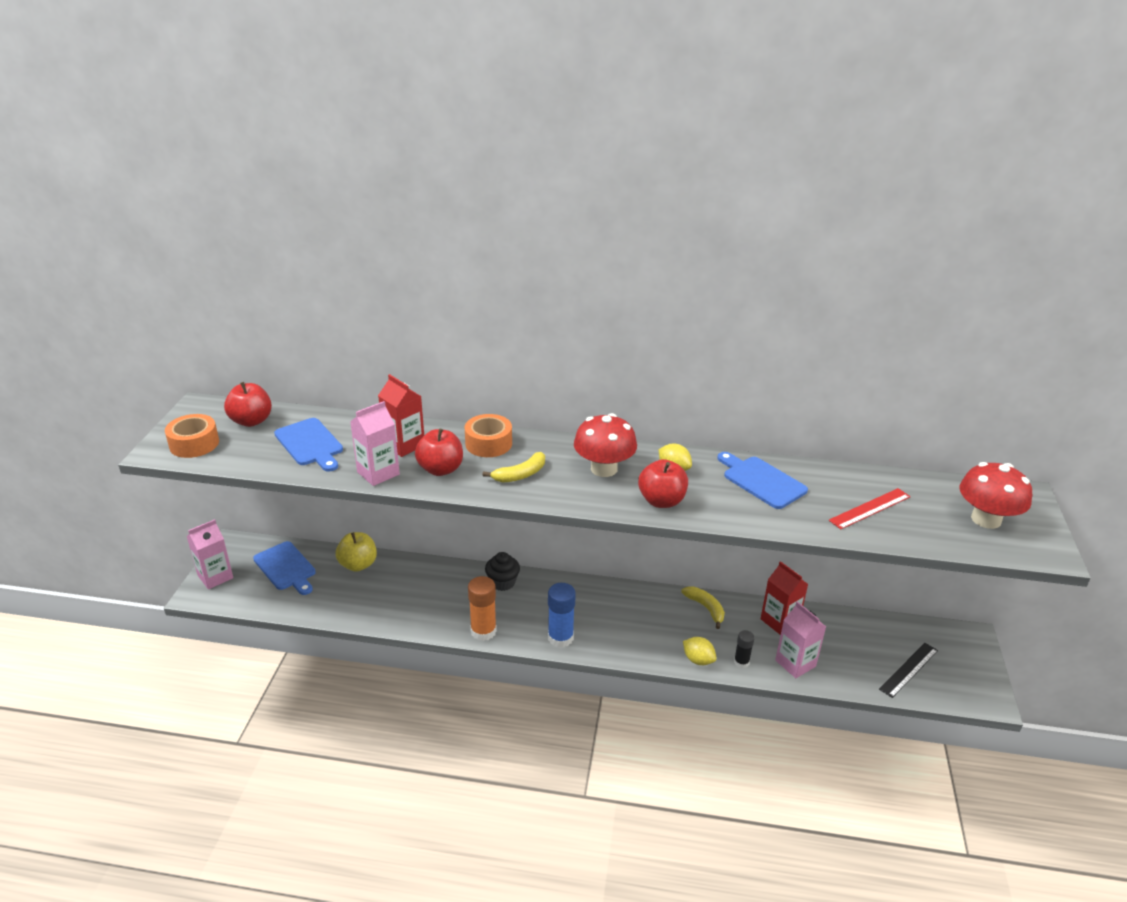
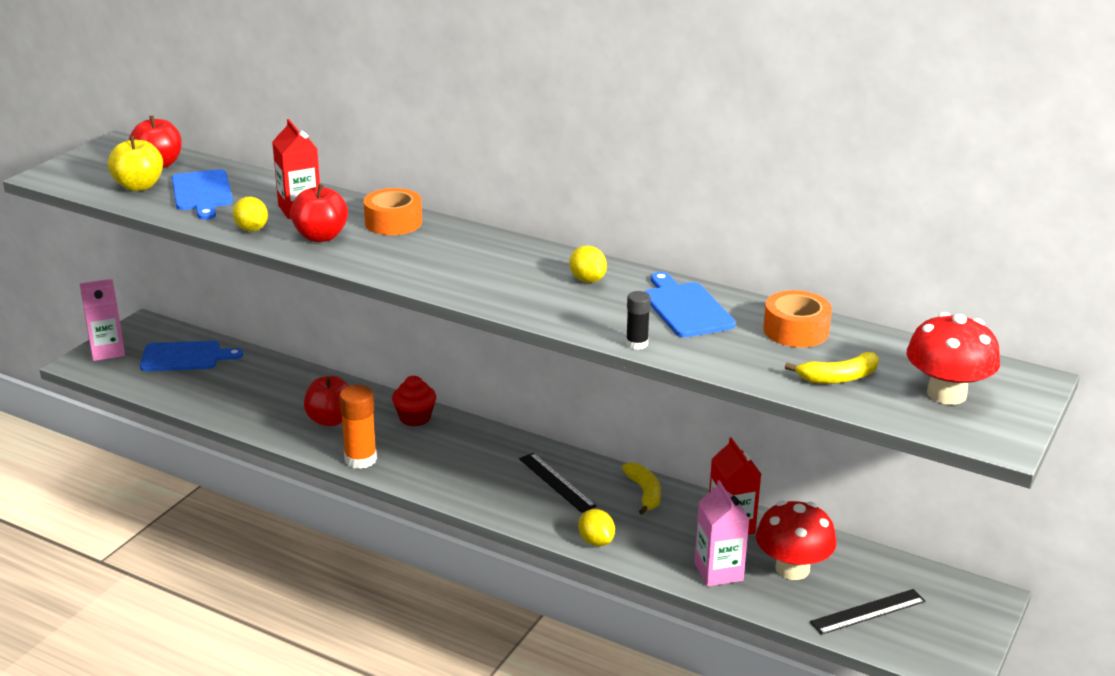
camera: 20 degrees right, 5 degrees down
orange tape [165,414,219,458] -> orange tape moved to [763,290,832,347]
blue cutting board [253,541,316,595] -> blue cutting board turned 75 degrees counterclockwise [140,341,243,371]
yellow apple [336,532,377,572] -> yellow apple moved to [108,136,163,191]
pink carton [350,401,400,486] -> yellow lemon [233,197,268,231]
yellow banana [483,452,545,483] -> yellow banana moved to [785,352,879,384]
black cupcake [485,552,520,591] -> red cupcake [392,376,436,426]
blue glue stick [548,583,576,648] -> none
red mushroom [574,413,637,477] -> red mushroom moved to [756,500,836,580]
red apple [638,459,688,508] -> red apple moved to [304,376,349,426]
black glue stick [734,630,755,668] -> black glue stick moved to [626,291,651,350]
red ruler [829,488,911,529] -> none
none -> black ruler [519,453,597,513]

